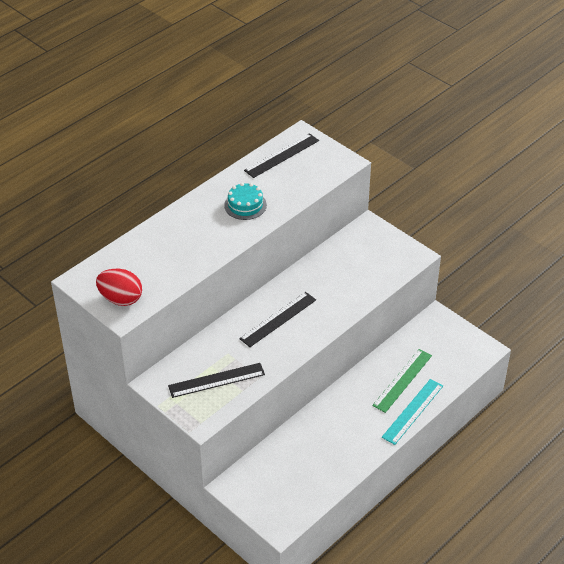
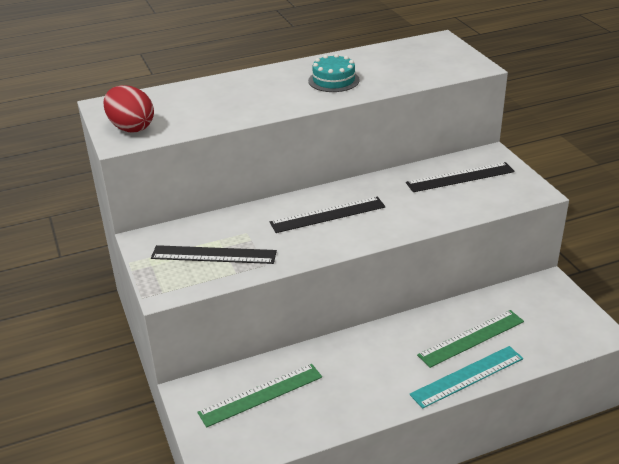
camera: 25 degrees right, 10 degrees down
black ruler [244,133,319,178] -> black ruler moved to [406,162,515,192]
none -> green ruler [197,364,322,428]

